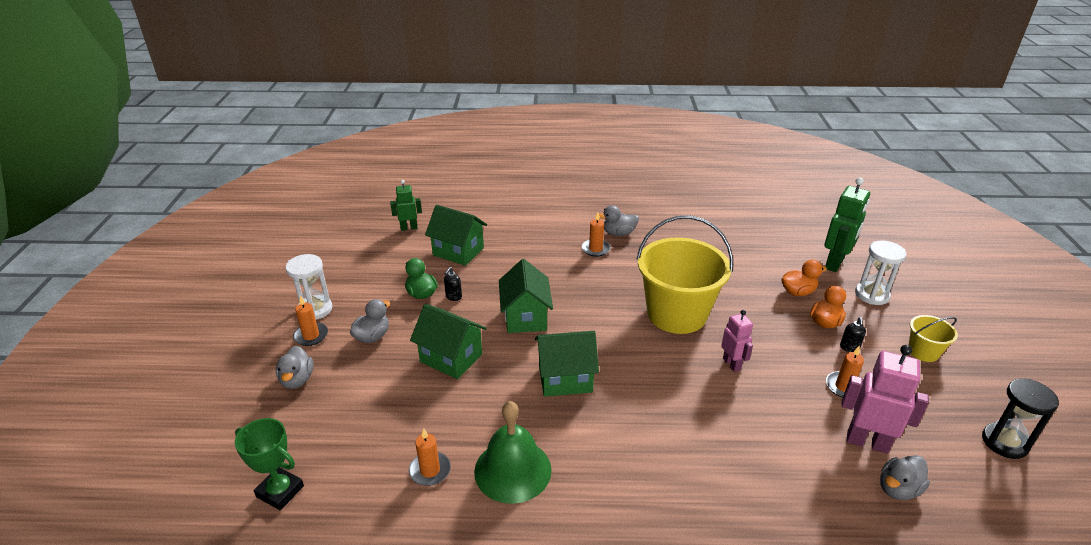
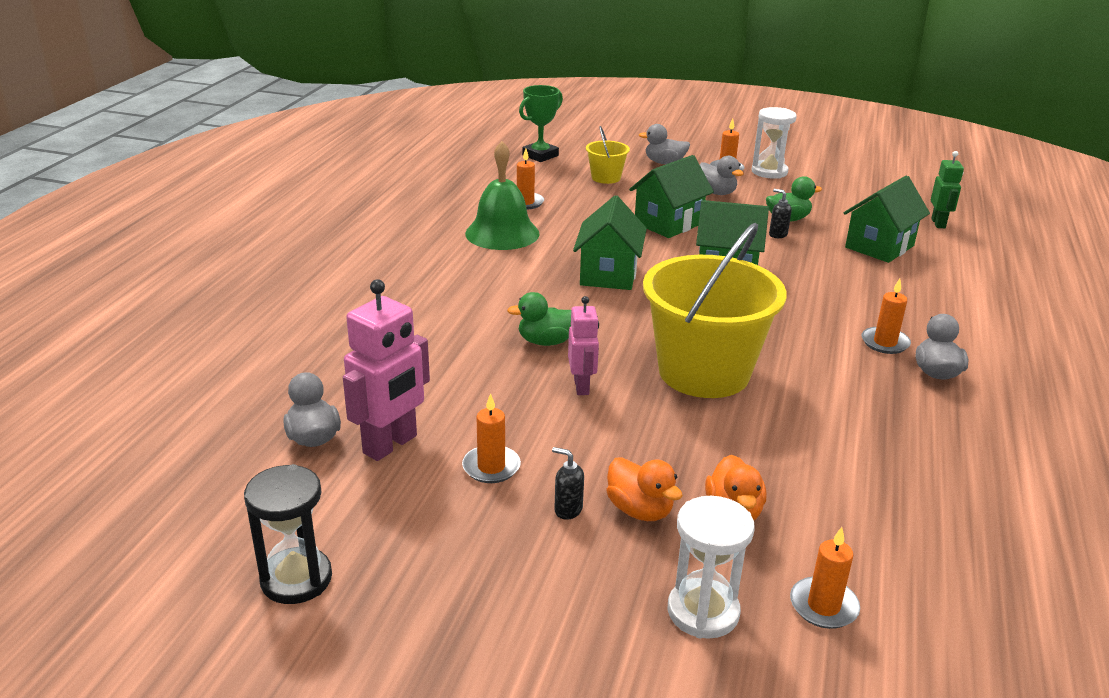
camera: 105 degrees right, 5 degrees down
pink robot [721,310,753,372] -> pink robot turned 90 degrees counterclockwise [568,296,599,395]
green robot [824,177,870,272] -> orange candle [790,527,860,629]
yellow bucket [909,315,958,362] -> yellow bucket moved to [586,126,630,184]
none -> green duck [507,292,571,346]

